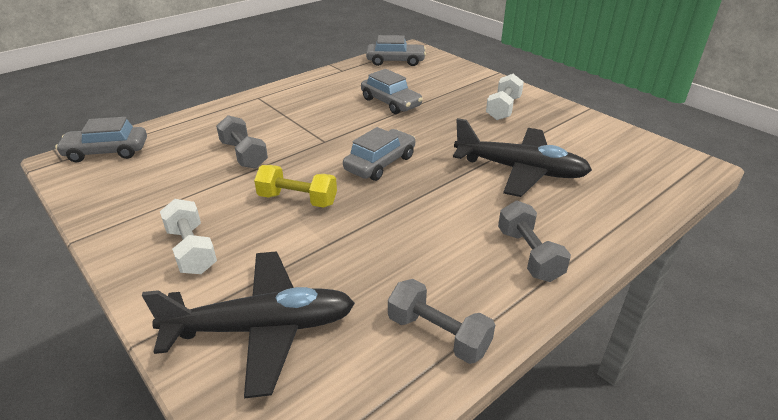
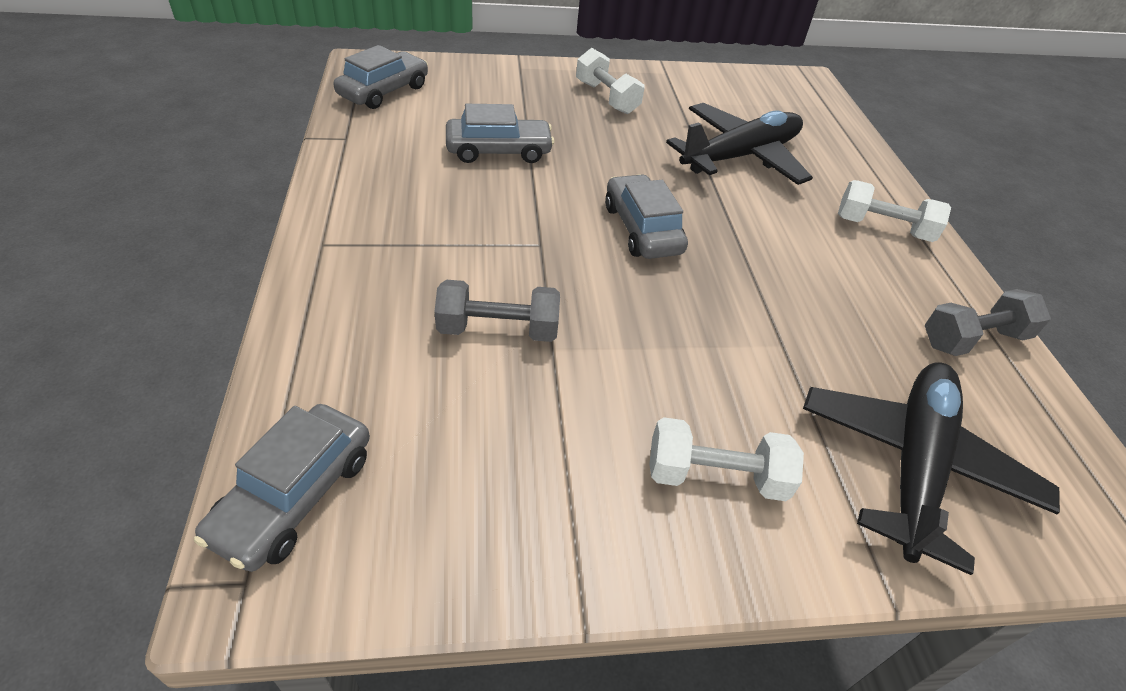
camera: 60 degrees left, 10 degrees up
yellow dumbbell [254,165,337,208] -> none
grey dumbbell [498,201,571,282] -> white dumbbell [838,180,951,242]

